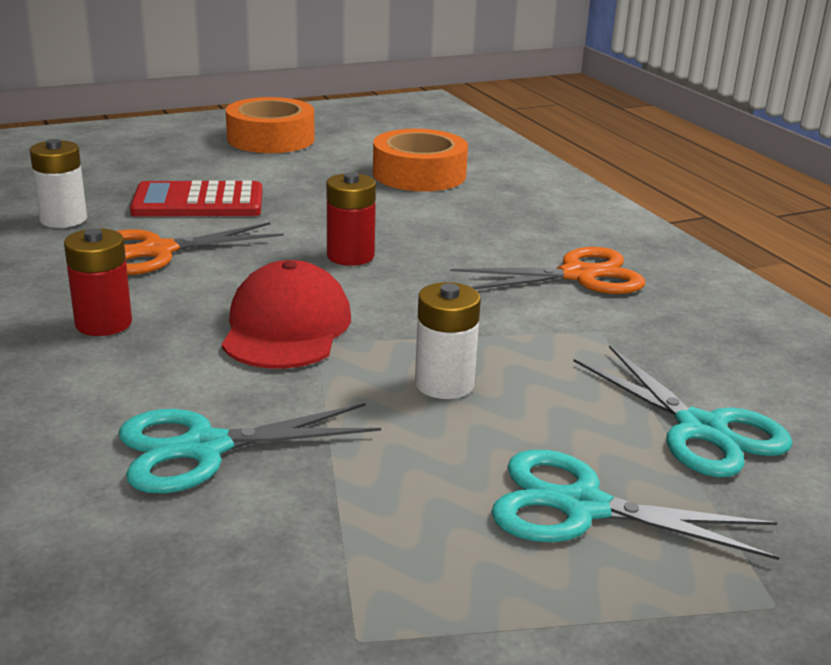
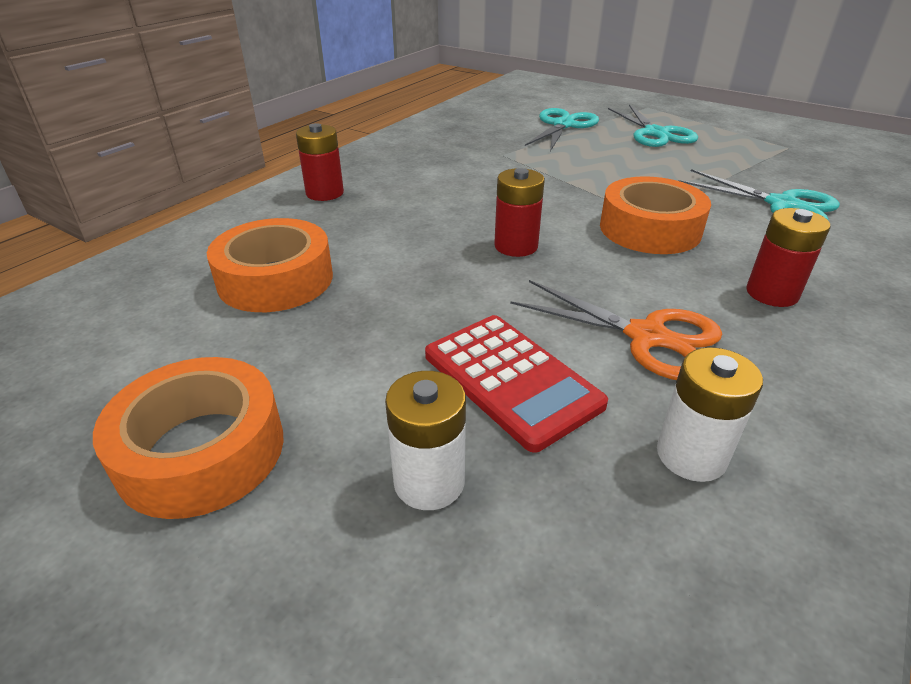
camera: 120 degrees left, 10 degrees up
red cap [222,260,351,369] -> orange tape [600,176,711,254]
white battery [415,282,481,399] -> white battery moved to [385,371,466,510]
orange scissors [450,247,645,294] -> none
none -> red battery [296,123,344,201]

